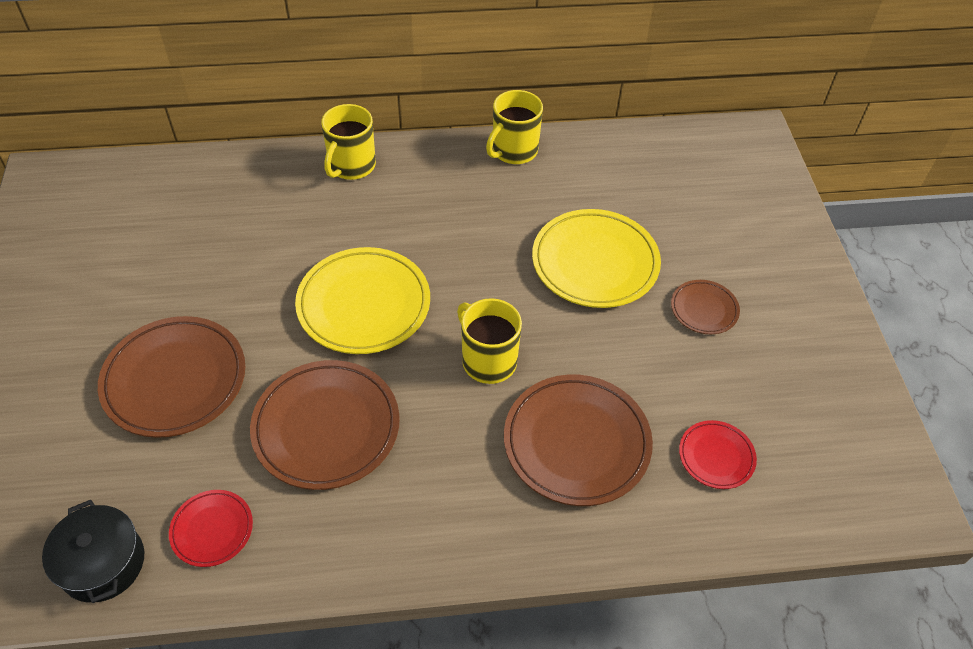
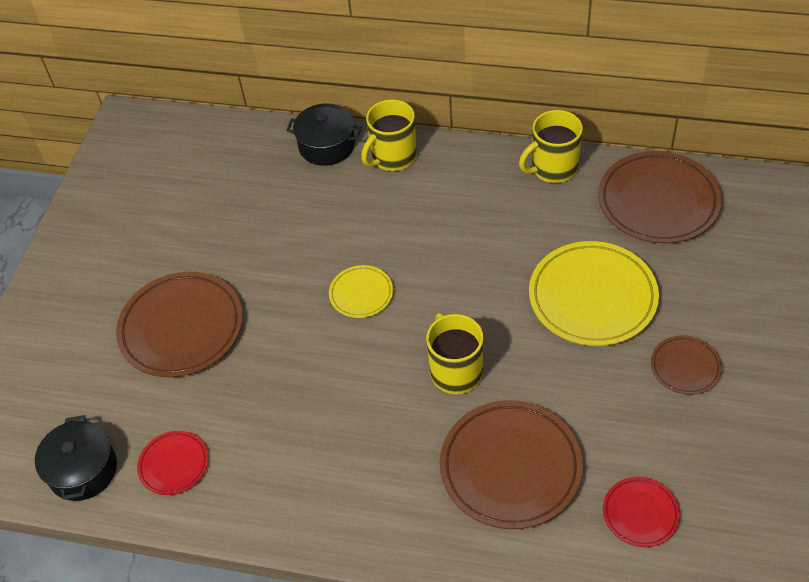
camera: 25 degrees right, 0 degrees up
brown plate [250,360,400,490] -> brown plate moved to [598,151,722,243]
yellow plate [295,247,430,354] -> yellow plate [329,265,393,318], size x0.52
none -> black pot [286,103,362,166]

